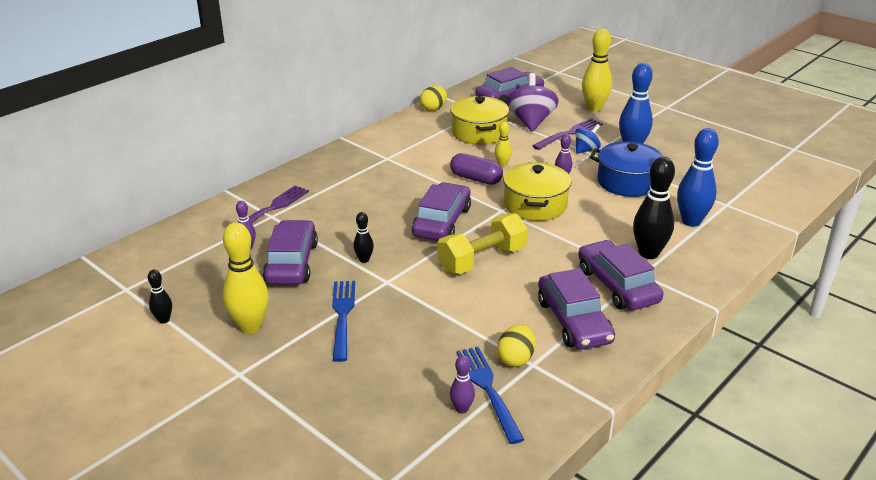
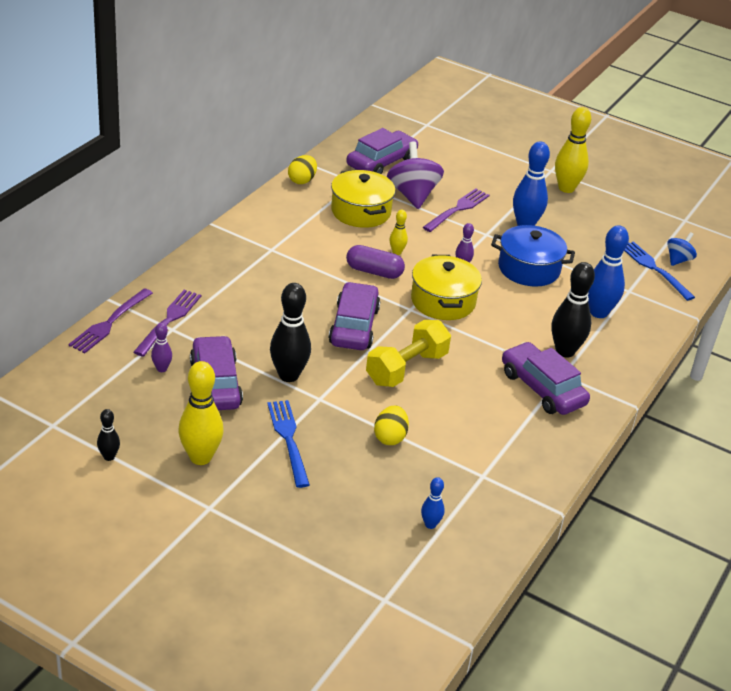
camera: 15 degrees left, 5 degrees up
black bowling pin [353,212,374,263] -> black bowling pin [270,283,311,382], size x1.97
purple bowling pin [450,355,475,414] -> blue bowling pin [421,477,445,529]
blue fork [456,347,524,444] -> blue fork moved to [624,241,695,301]
yellow egg [497,324,535,367] -> yellow egg moved to [374,405,409,445]
purple car [538,268,615,349] -> none
blue spinning top [575,124,601,154] -> blue spinning top moved to [667,232,697,266]
yellow bowling pin [582,28,612,111] -> yellow bowling pin moved to [555,107,591,193]
none -> purple fork [68,288,153,353]

